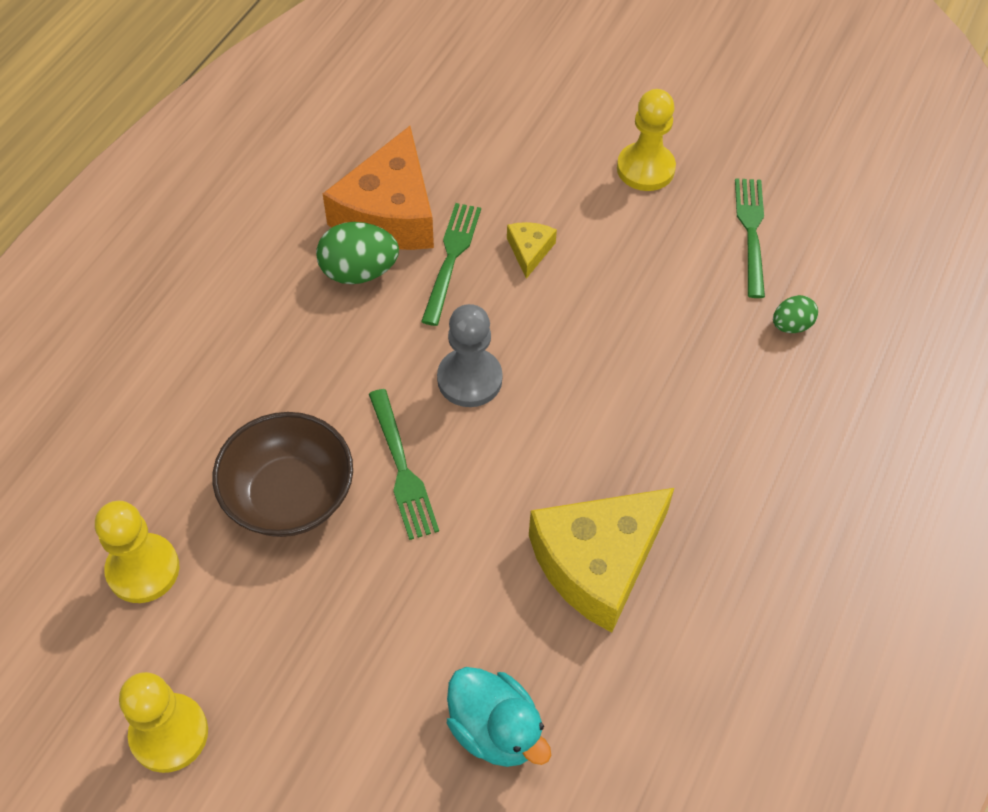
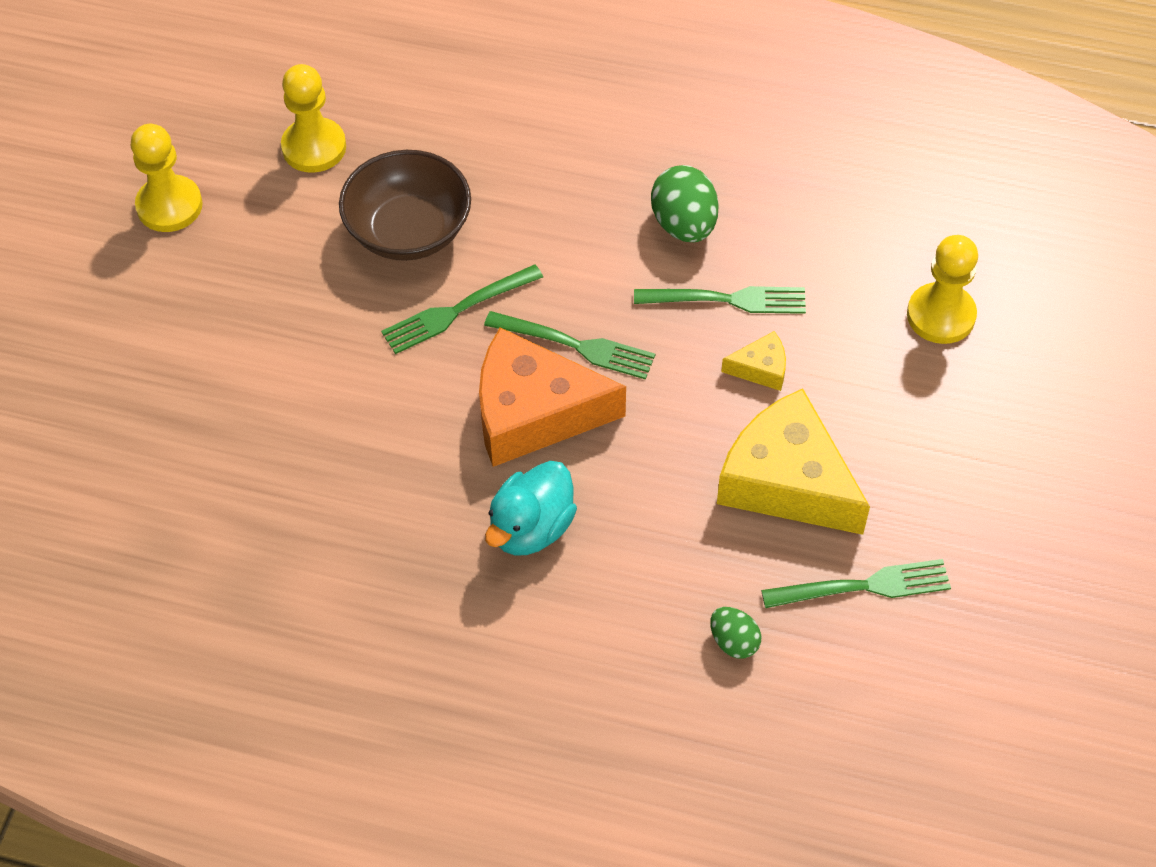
camera: 80 degrees right, 0 degrees up
orange cheese [323,126,434,250] -> orange cheese moved to [479,327,626,467]
grey pawn [437,304,503,407] -> green fork [484,311,655,379]
turquoise duck [447,667,551,767] -> turquoise duck moved to [485,461,577,555]
yellow cheese [529,488,674,633] -> yellow cheese moved to [717,389,870,535]
yellow pawn [617,89,676,191] -> yellow pawn moved to [907,235,978,344]

